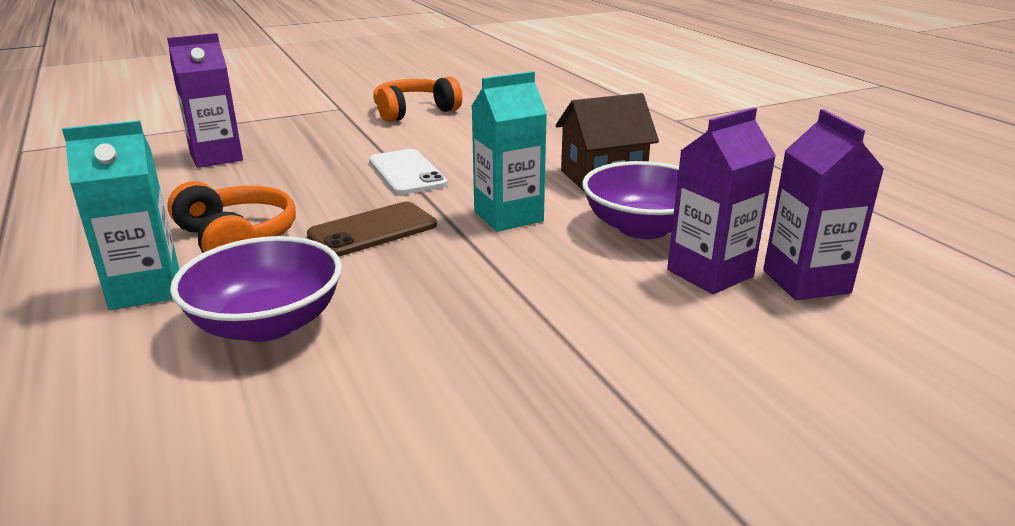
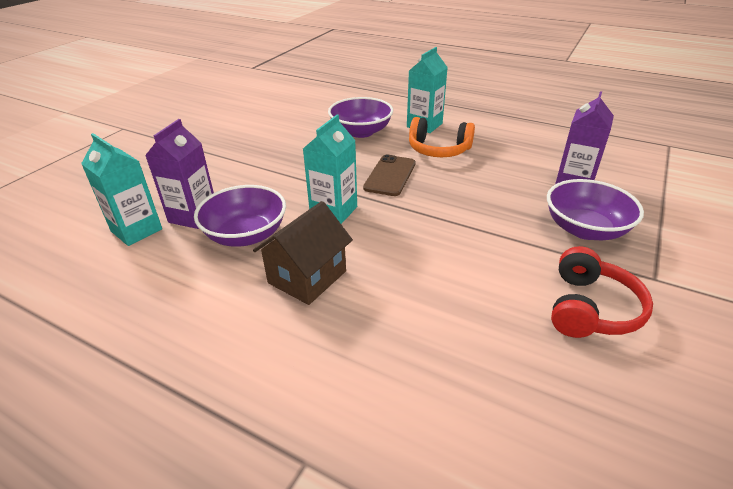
camera: 145 degrees right, 10 degrees up
white phone [369,149,448,195] -> none
orange headphones [373,76,462,122] -> red headphones [551,246,653,338]
purple carton [763,109,884,300] -> turquoise carton [81,133,162,246]
none -> purple bowl [547,179,644,240]

